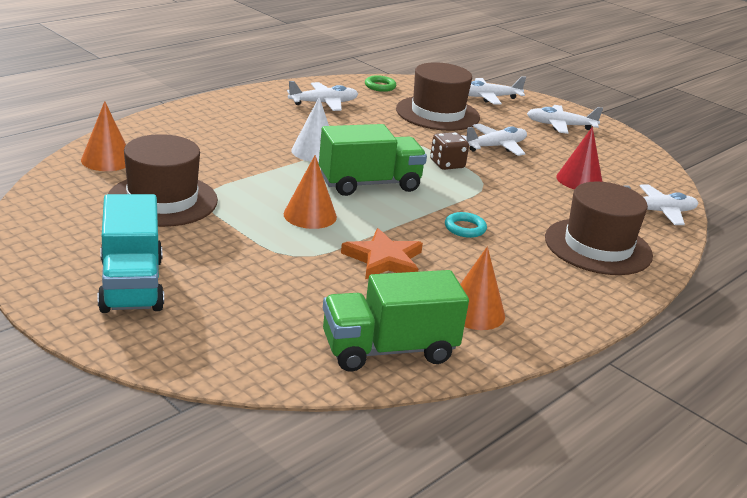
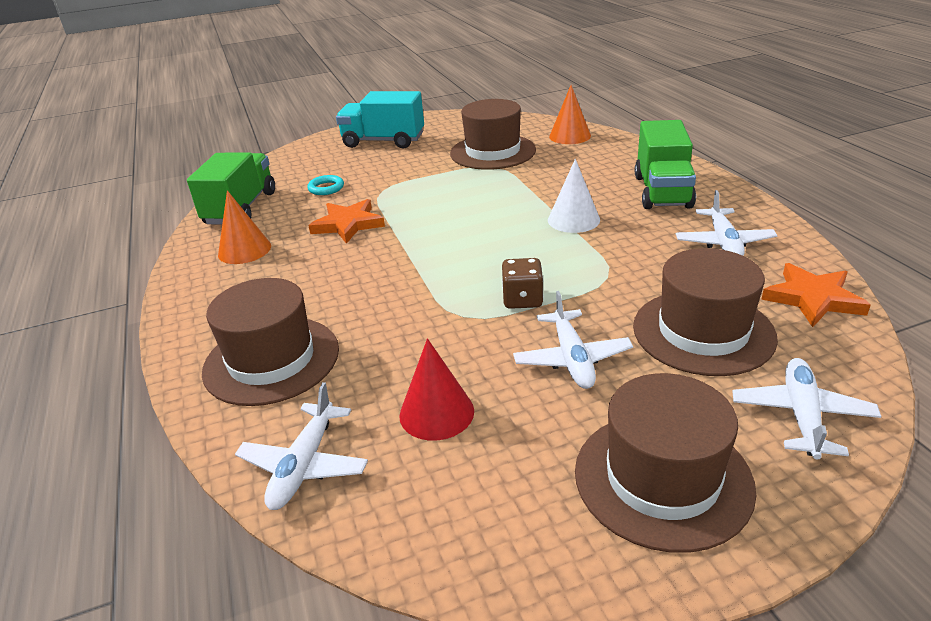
camera: 120 degrees right, 5 degrees up
orange cone [284,155,337,229] -> none
green truck [319,124,427,196] -> green truck moved to [635,120,696,209]
green ring [365,75,396,92] -> orange star [761,263,871,327]
turquoise ring [445,212,487,238] -> turquoise ring moved to [307,175,344,195]
white plane [527,105,603,134] -> brown hat [575,373,756,553]

